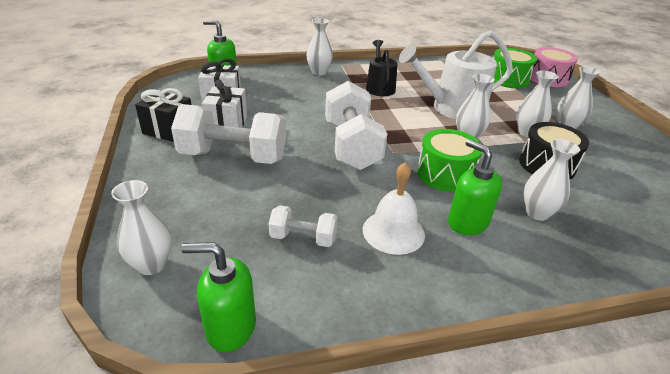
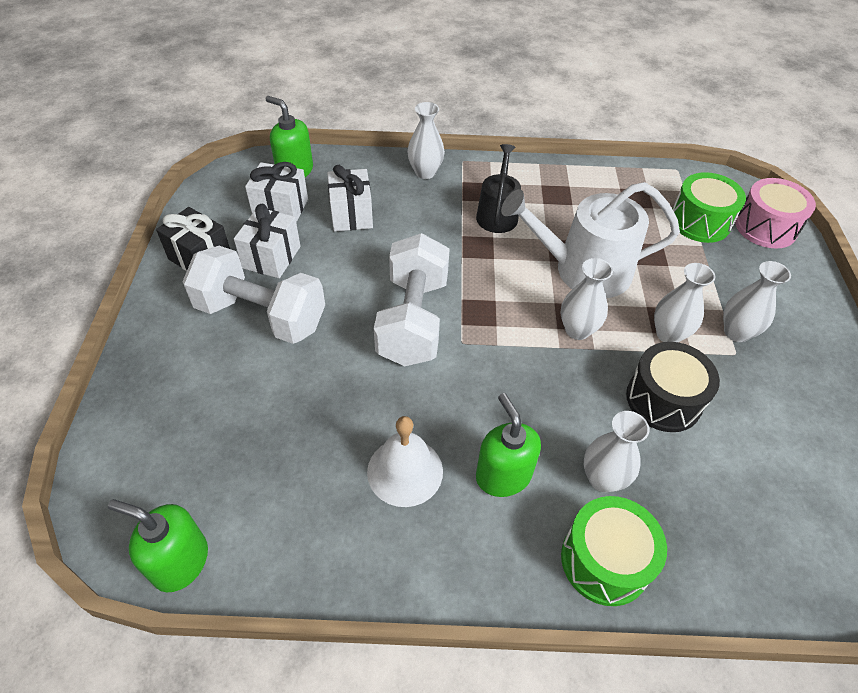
camera: 15 degrees right, 15 degrees up
white vase [111,180,172,275] -> none
white dumbbell [269,205,337,247] -> none
green drum [417,129,482,192] -> green drum moved to [561,496,667,606]
none -> white gift [327,165,373,231]

